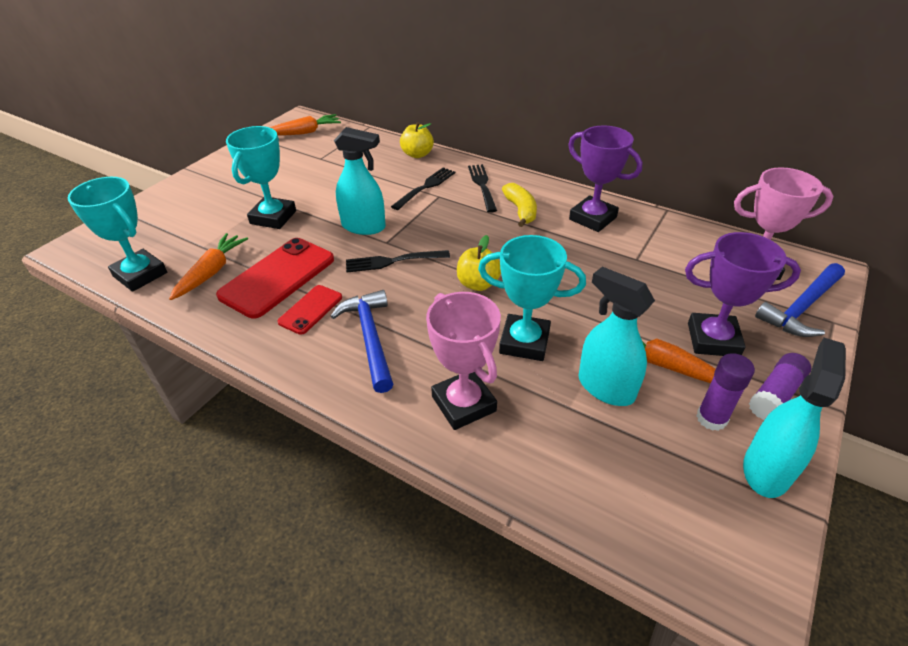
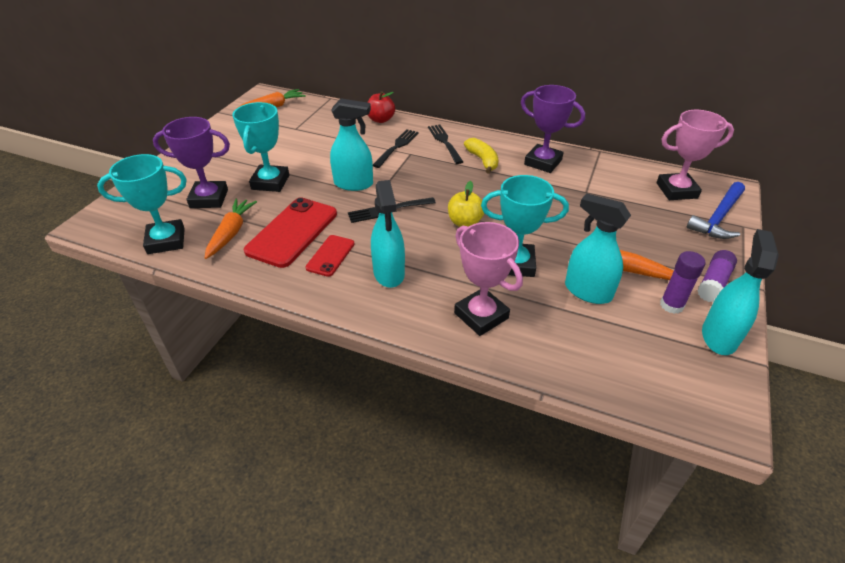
camera: 10 degrees left, 0 degrees up
turquoise trophy [68,177,167,292] -> turquoise trophy turned 45 degrees counterclockwise [97,154,187,254]
blue hammer [330,290,393,393] -> turquoise spray bottle [371,180,405,288]
yellow apple [400,122,434,158] -> red apple [367,91,395,123]
purple trophy [685,232,801,356] -> purple trophy moved to [153,117,230,208]

